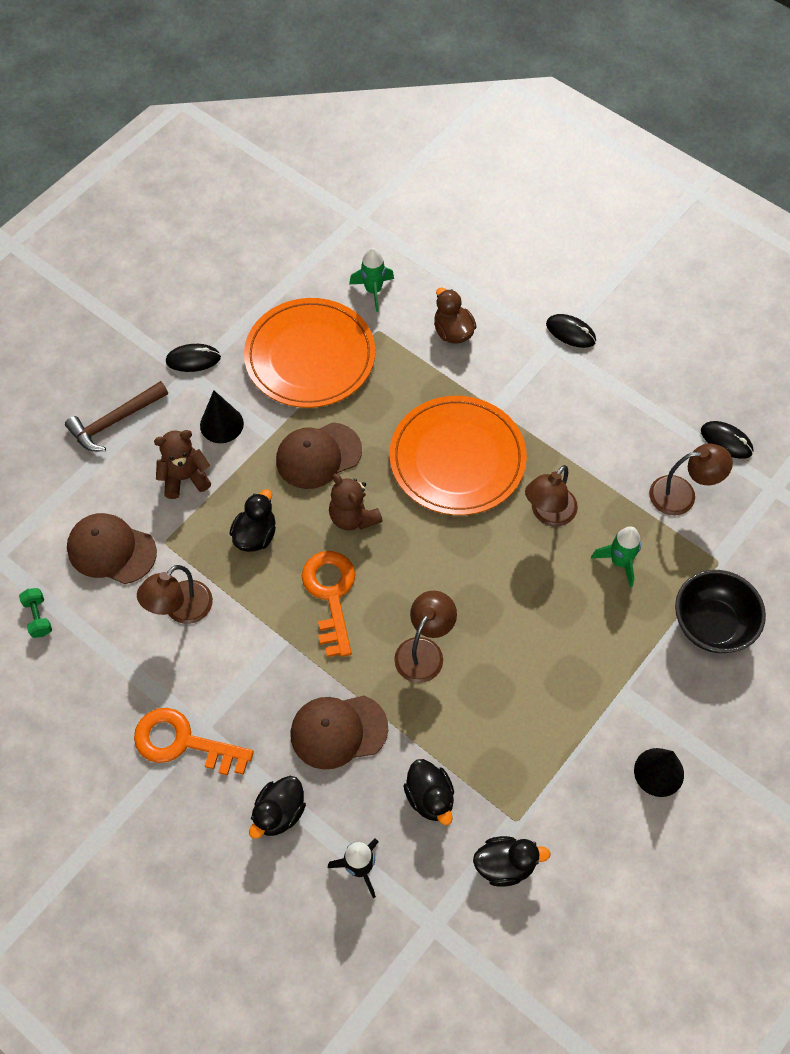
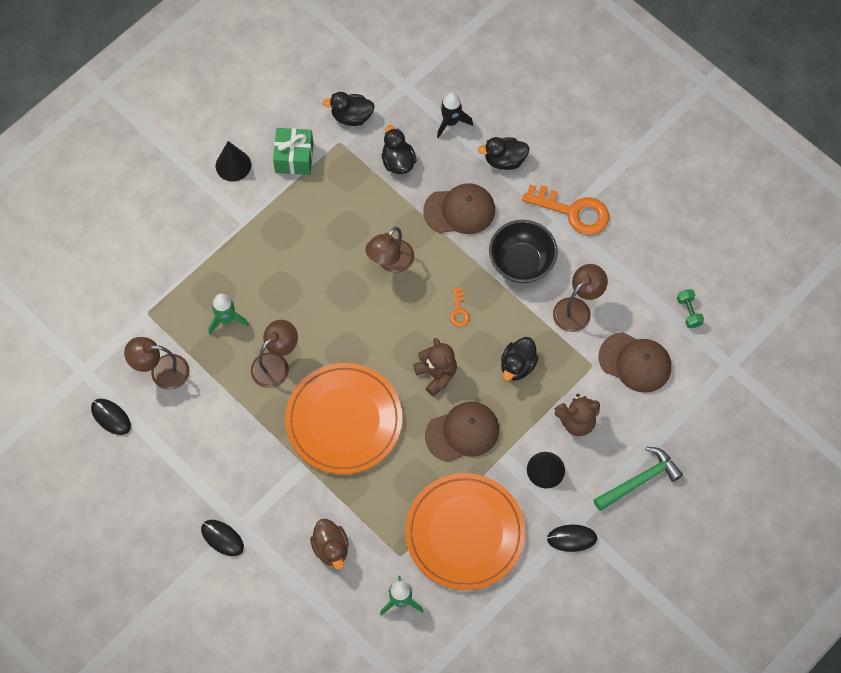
camera: 175 degrees left, 5 degrees up
brown hammer [65,381,168,451] -> green hammer [593,447,683,511]
black duck [249,776,306,839] -> black duck turned 135 degrees counterclockwise [478,137,529,170]
orange key [302,551,355,657] -> orange key [450,288,470,327], size x0.47
black bowl [675,570,766,653] -> black bowl moved to [489,220,558,283]
none -> green gift [273,128,314,175]

